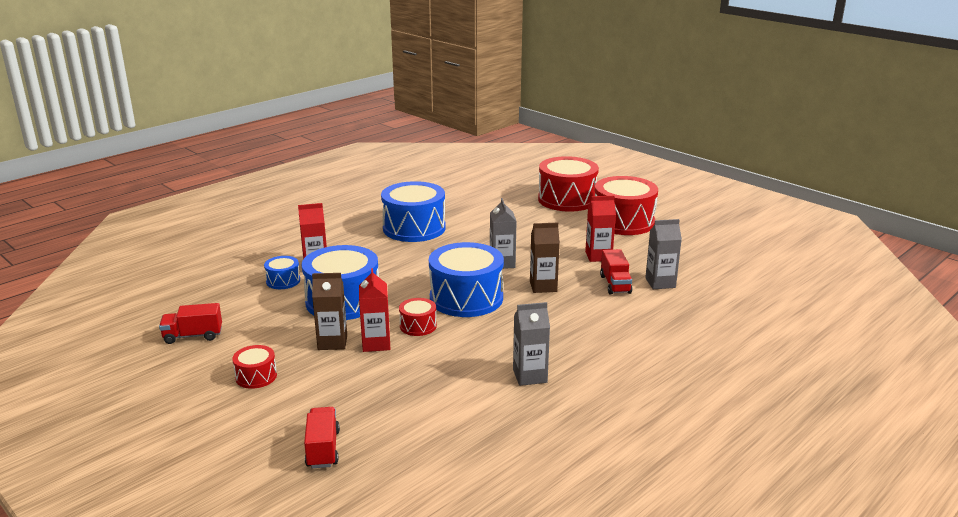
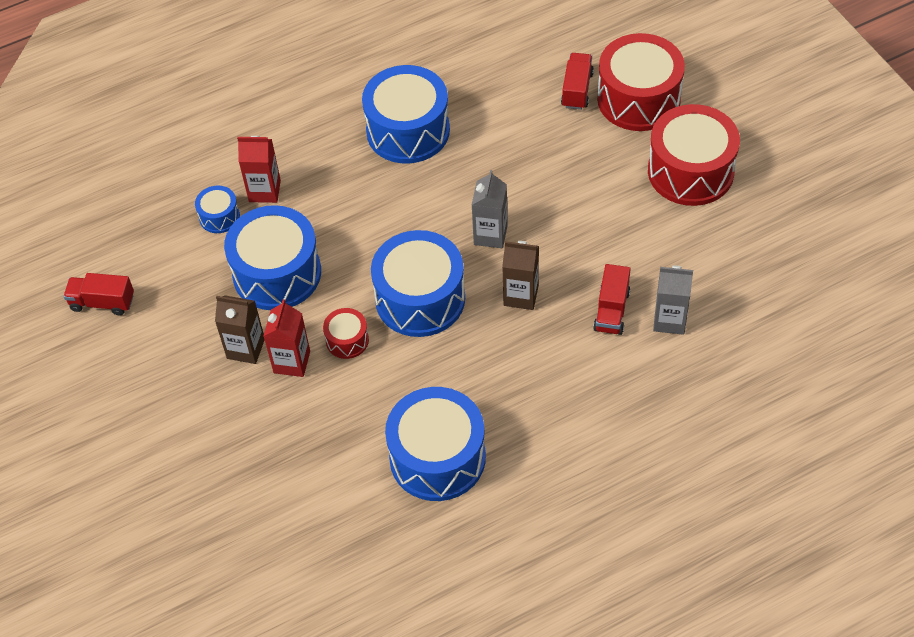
camera: 20 degrees right, 30 degrees up
red drum [232,345,277,389] -> none
red truck [304,407,340,468] -> red truck moved to [561,53,594,110]
grey carton [513,302,550,386] -> blue drum [385,387,486,501]
red carton [585,196,616,262] -> none

